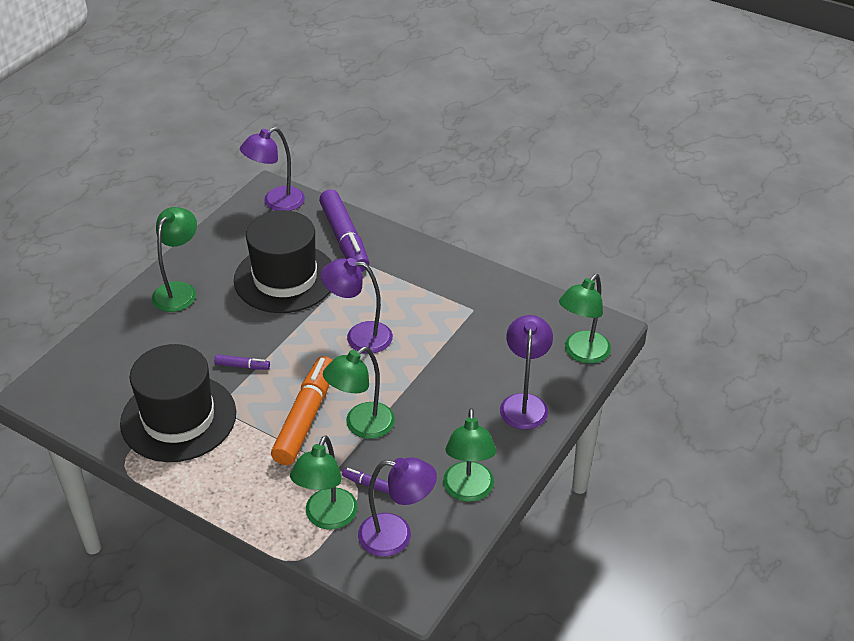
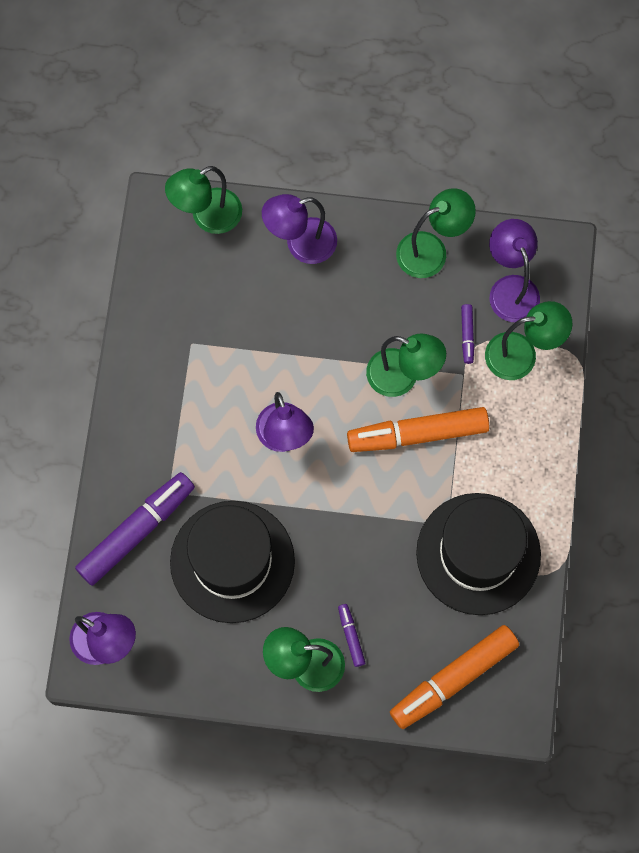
camera: 115 degrees left, 30 degrees up
purple marker [214,354,270,370] -> purple marker moved to [338,604,365,667]
green lamp [559,274,611,364] -> green lamp turned 135 degrees clockwise [165,166,242,234]
none -> orange marker [390,625,519,729]

